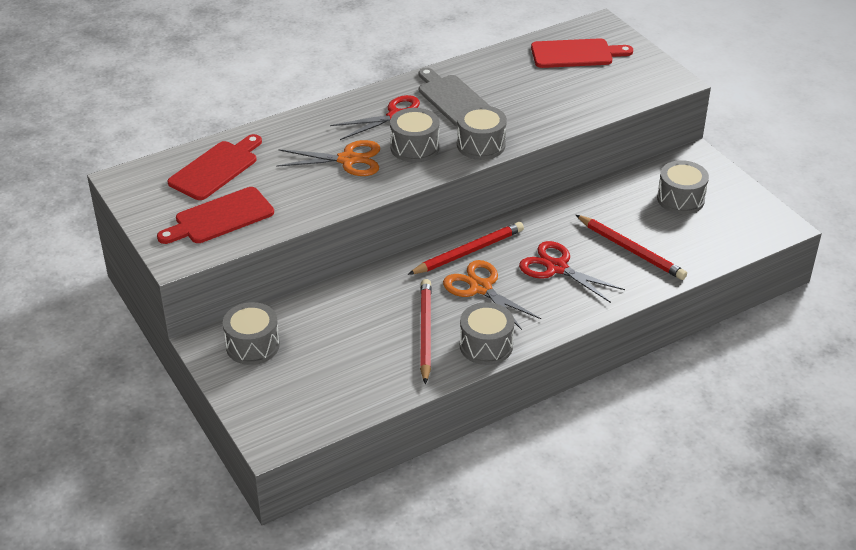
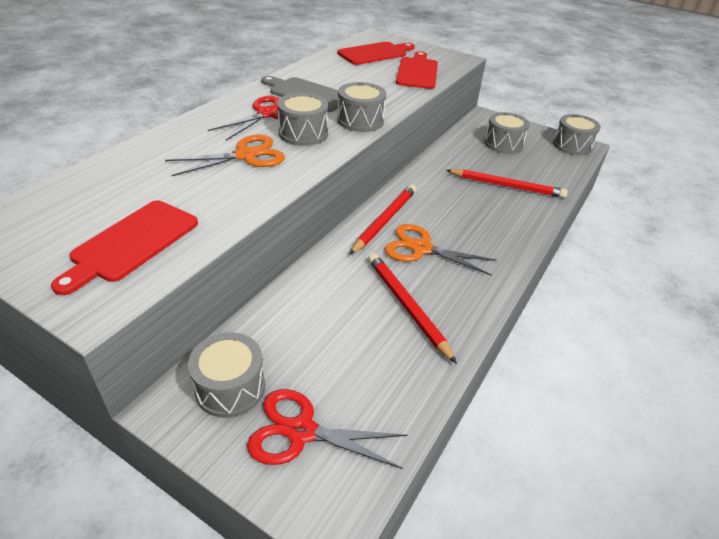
camera: 30 degrees left, 0 degrees up
red cutting board [168,134,262,200] -> red cutting board moved to [396,51,438,89]
grey drum [460,302,514,365] -> grey drum moved to [553,114,601,155]
red scissors [519,241,625,303] -> red scissors moved to [247,389,408,469]

